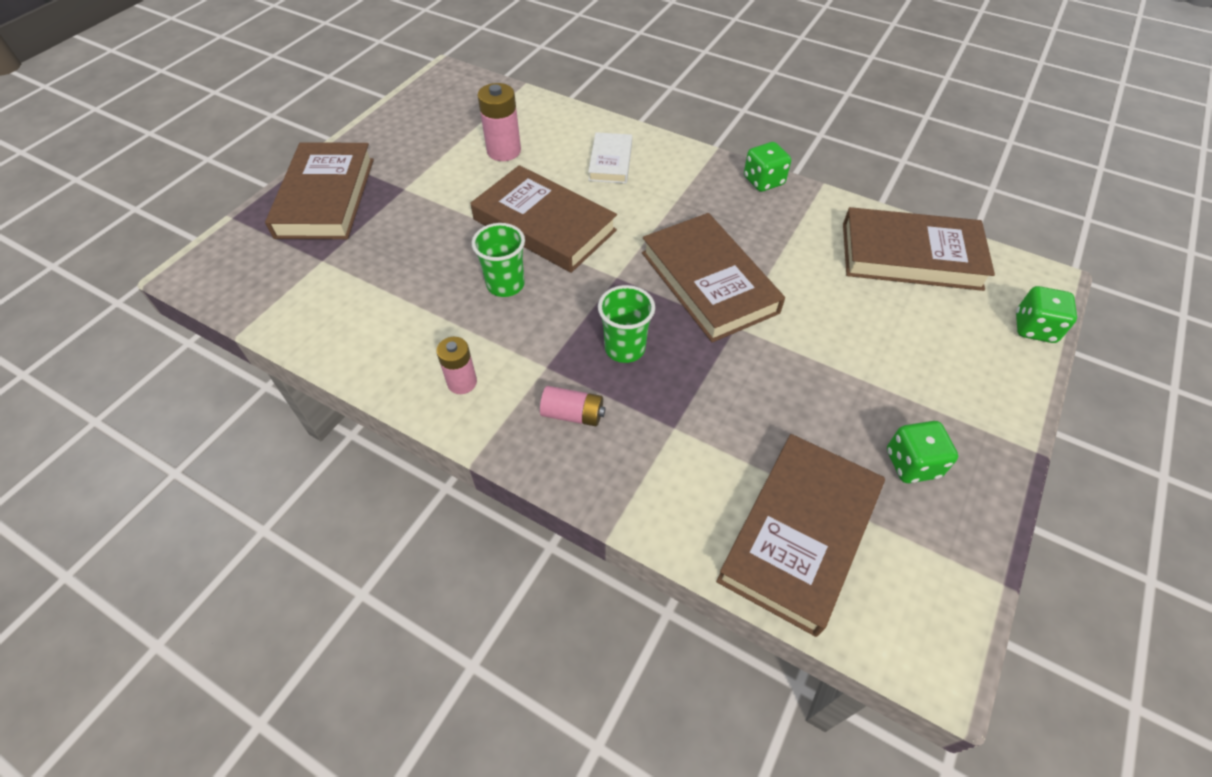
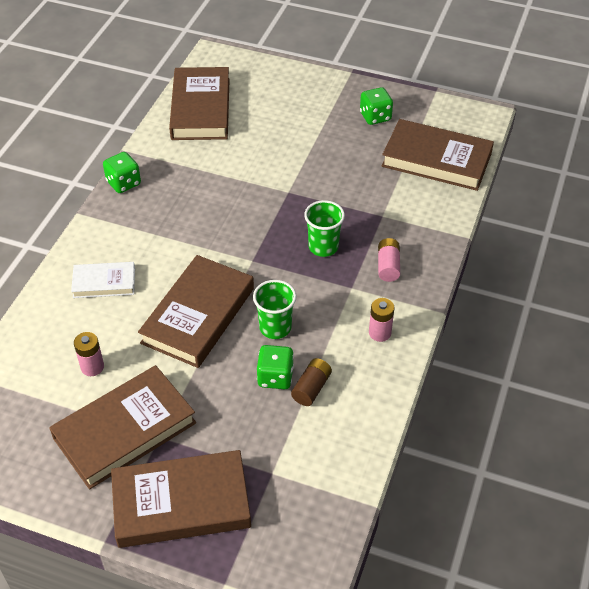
camera: 100 degrees left, 5 degrees down
pink battery [477,83,521,161] -> pink battery [74,332,104,376], size x0.66
brown book [642,213,785,342] -> brown book moved to [49,365,196,489]
green dice [1016,286,1077,343] -> green dice moved to [257,345,294,389]
none -> brown battery [291,358,332,406]

